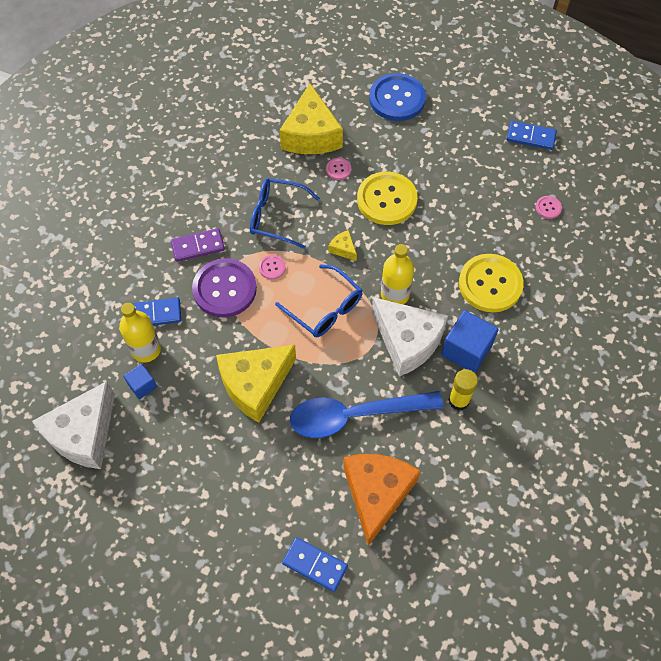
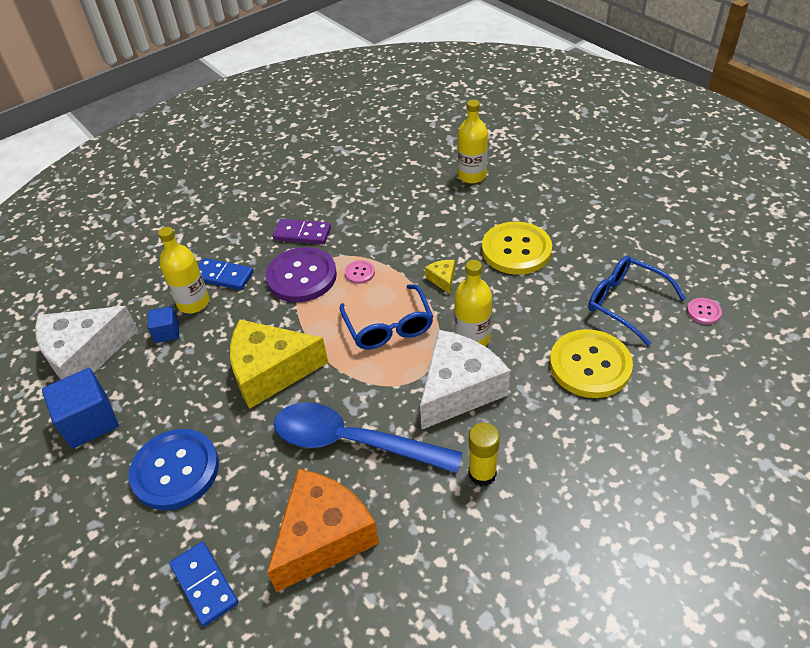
camera: 30 degrees right, 15 degrees down
blue glasses [250,178,320,249] -> blue glasses moved to [588,256,686,346]
yellow cheese [279,83,343,154] -> yellow bottle [458,100,488,184]
pink button [326,158,351,180] -> none
blue button [369,73,426,121] -> blue button moved to [129,429,219,510]
white cheese [372,297,448,377] -> white cheese turned 120 degrees counterclockwise [420,330,510,429]
blue cube [441,310,499,373] -> blue cube moved to [42,368,119,448]
blue domino [507,121,557,150] -> none

